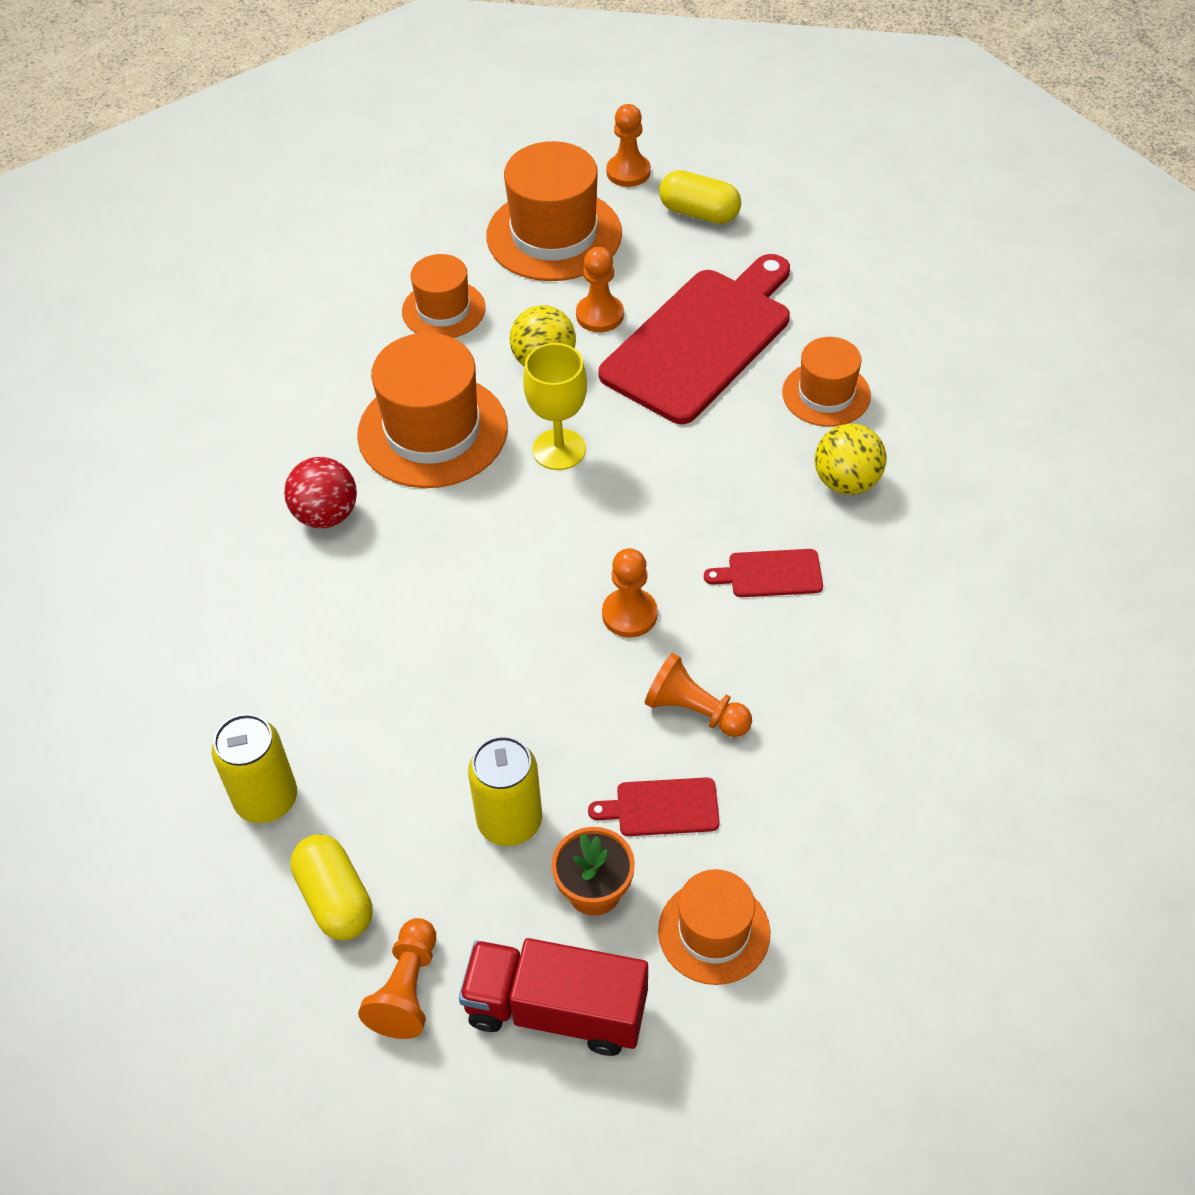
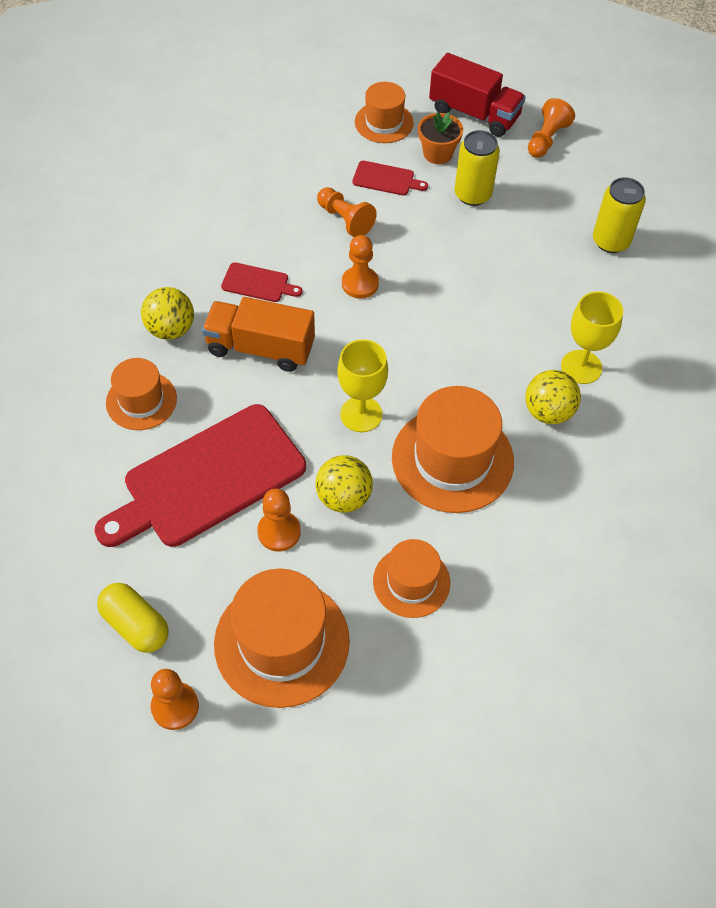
camera: 165 degrees left, 5 degrees up
red ball [284,457,357,528] -> yellow ball [526,370,581,424]
yellow capsule [290,834,373,941] -> none
none -> orange truck [202,297,315,372]
none -> yellow goblet [561,291,623,384]

